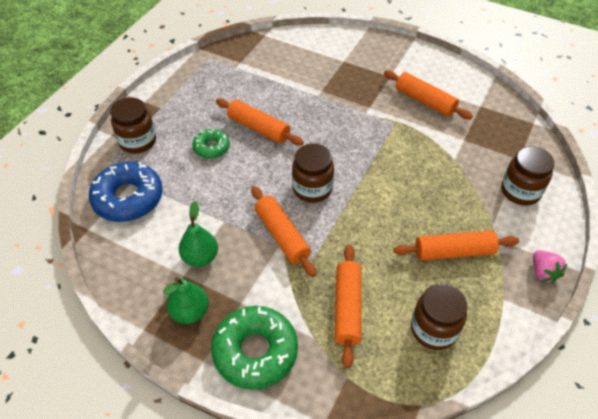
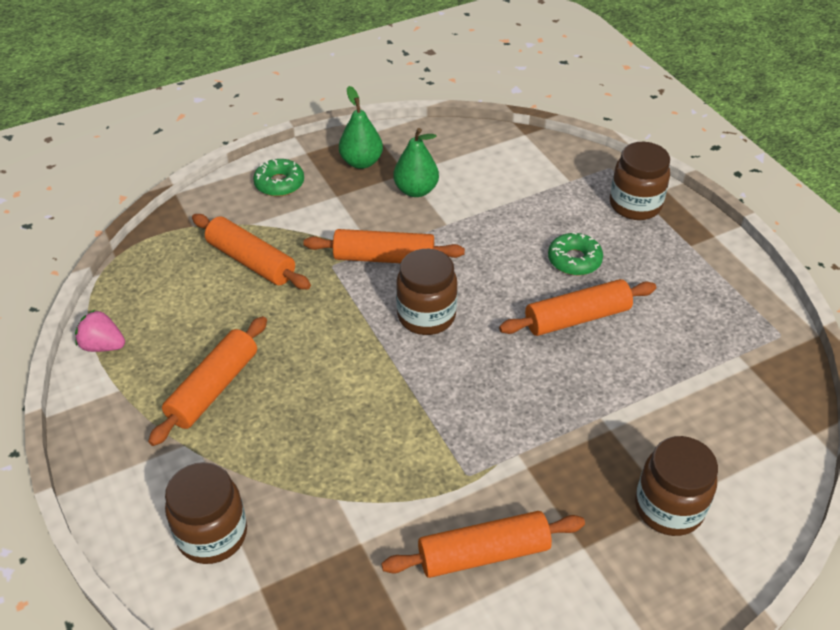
camera: 125 degrees right, 5 degrees down
blue donut [89,162,163,222] -> none
green donut [211,306,298,390] -> green donut [253,159,304,197], size x0.56
brown jar [411,283,468,350] -> brown jar moved to [635,436,718,536]
pink strawberry [533,250,567,283] -> pink strawberry moved to [75,310,125,352]

